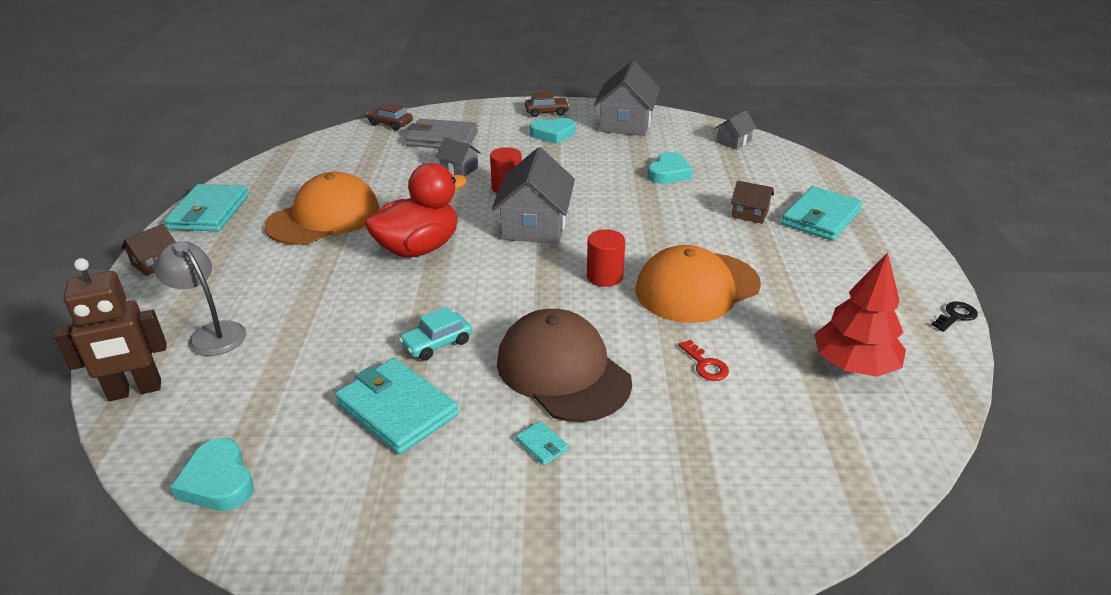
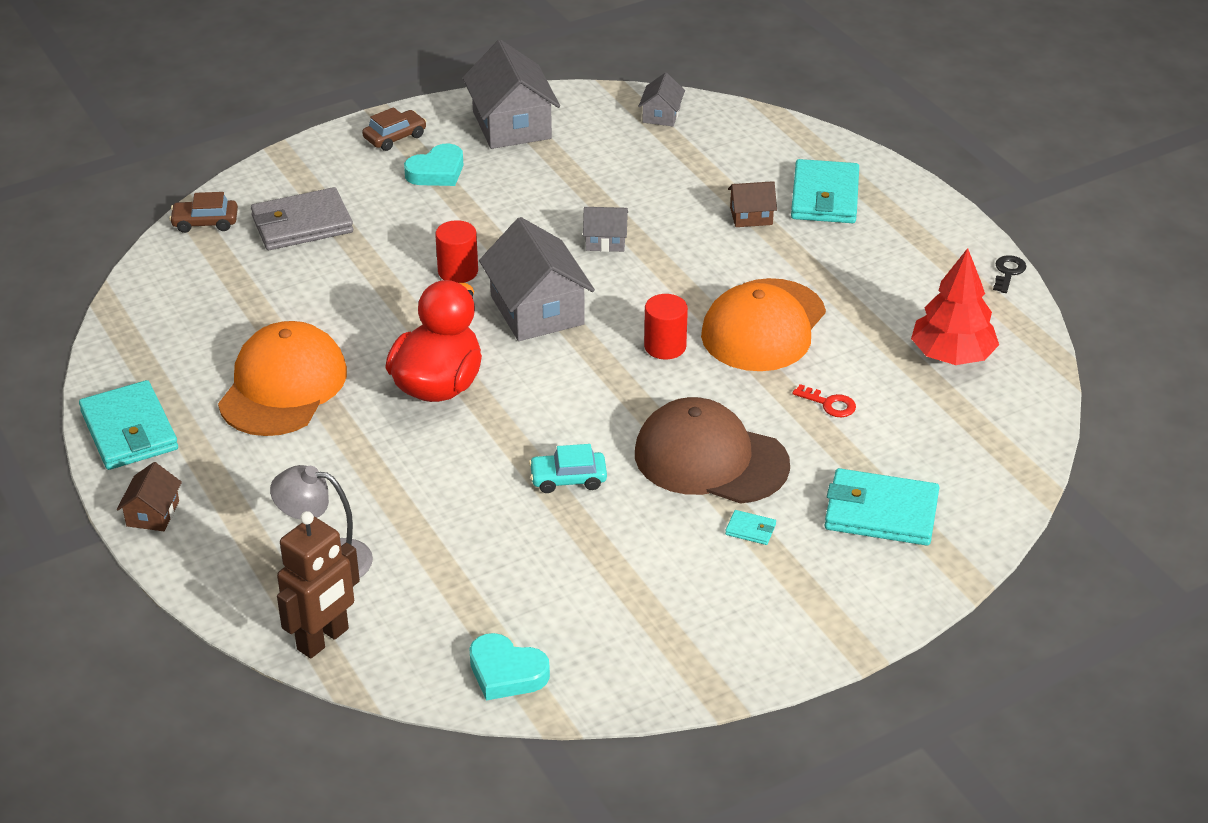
camera: 30 degrees left, 5 degrees up
turquoise wallet [335,358,459,455] -> turquoise wallet moved to [825,468,939,546]
turquoise car [399,306,472,361] -> turquoise car turned 60 degrees clockwise [529,444,607,493]
grey house [436,137,481,176] -> grey house moved to [583,207,628,252]
turquoise heart [647,152,693,184] -> none

